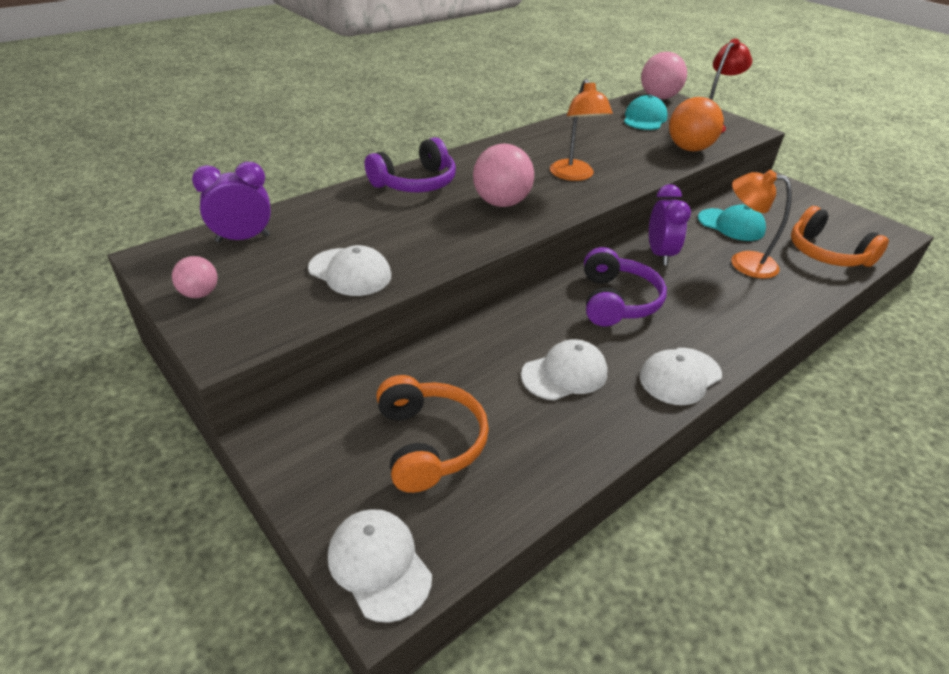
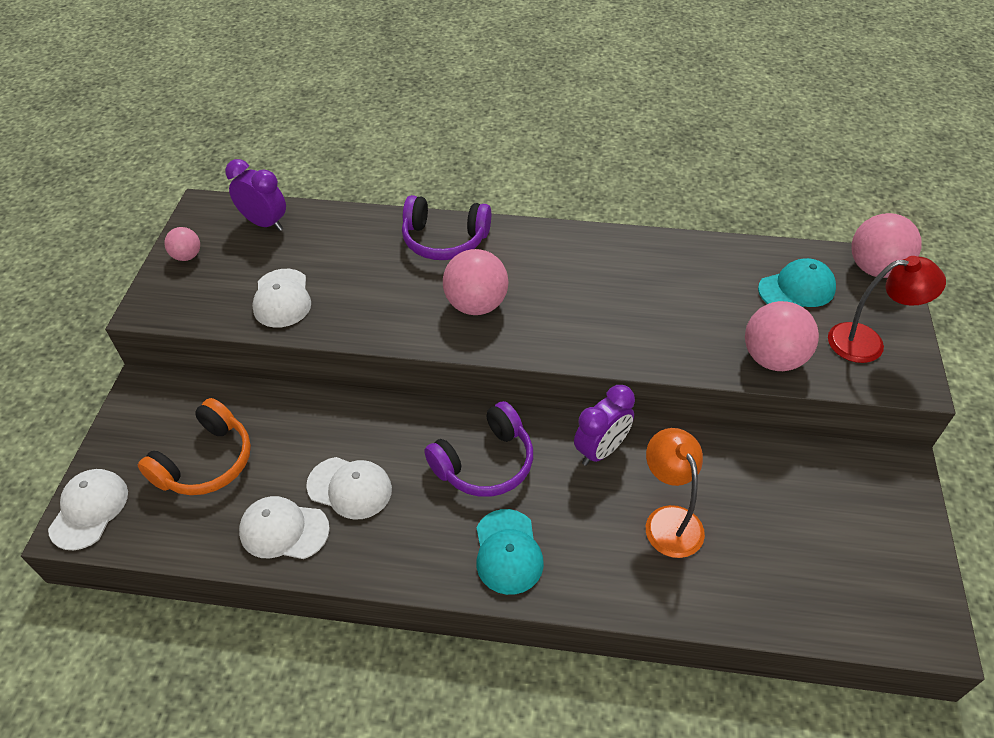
camera: 50 degrees right, 10 degrees up
orange lamp [550,79,613,181] -> none
white cap [639,348,722,405] -> white cap moved to [239,496,330,559]
orange ball [669,97,724,151] -> pink ball [745,301,819,371]
turquoise cap [698,205,766,241] -> turquoise cap moved to [476,509,544,595]
orange headphones [791,206,889,267] -> none

